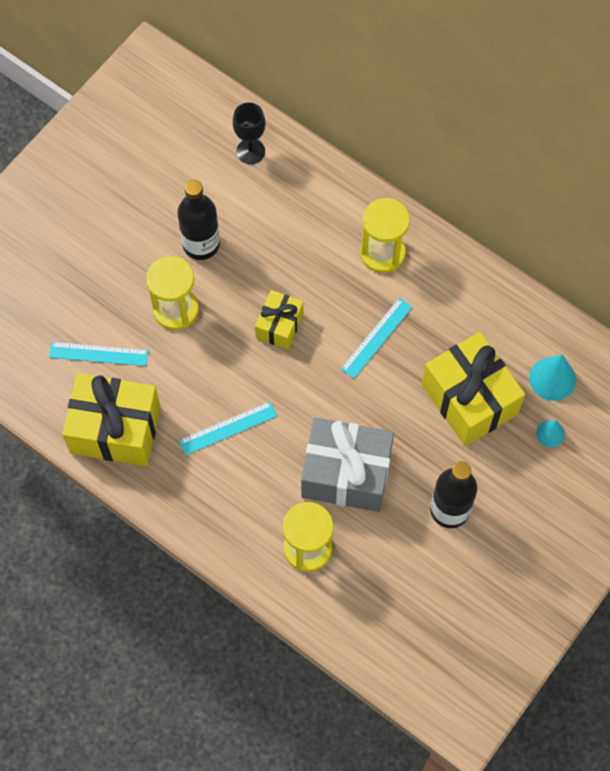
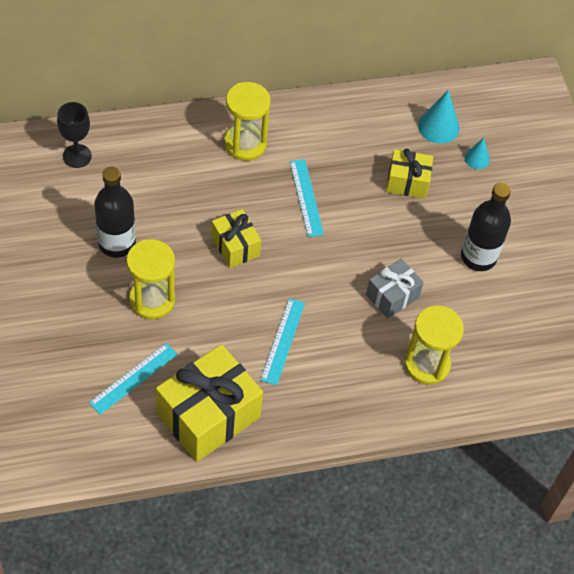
camera: 55 degrees left, 10 degrees down
grey gift [301,418,394,512] -> grey gift [366,259,424,319], size x0.55
yellow gift [422,332,525,446] -> yellow gift [386,149,433,199], size x0.55

